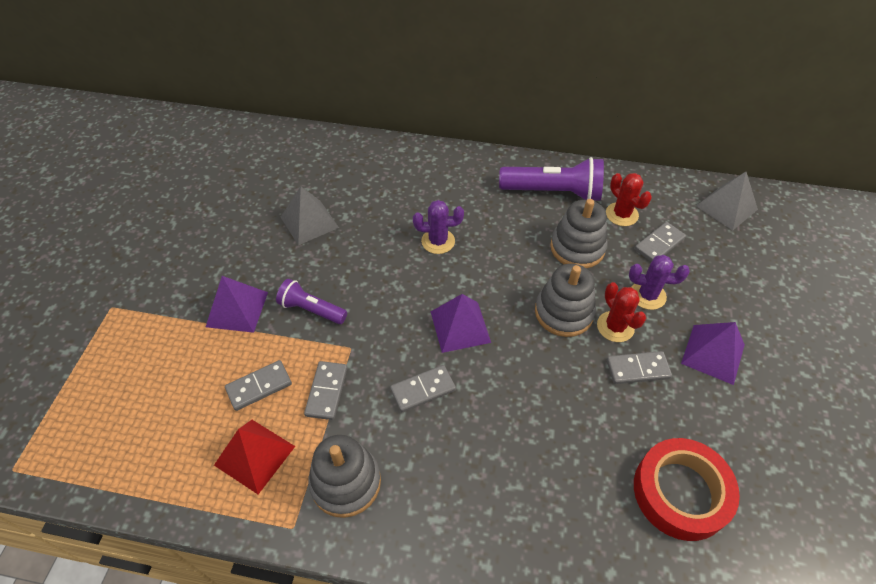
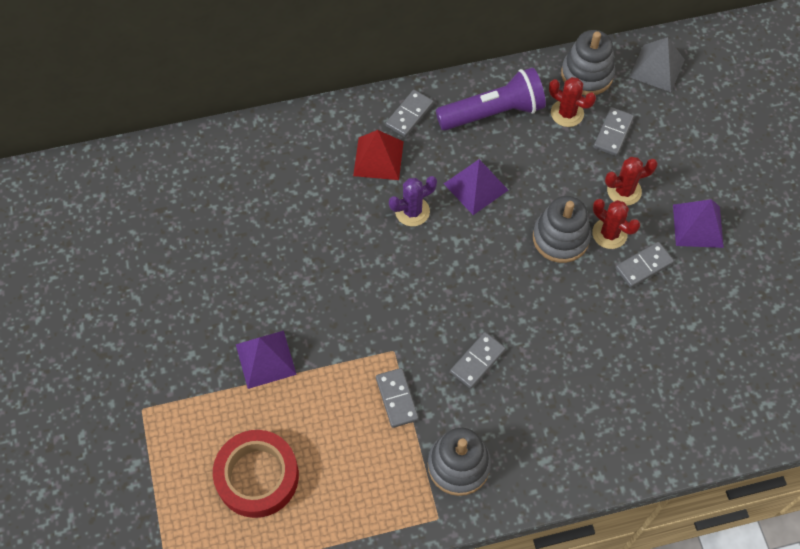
camera: 25 degrees left, 10 degrees up
red pyramid [214,420,295,494] -> red pyramid moved to [353,130,404,180]
grey domino [225,360,292,411] -> grey domino moved to [386,90,433,137]
purple flashlight [276,279,347,324] -> none
grey pyramid [281,186,339,245] -> none
purple pyramid [431,294,491,353] -> purple pyramid moved to [444,159,508,215]
grey stacking toy [550,199,608,268] -> grey stacking toy moved to [561,30,615,95]
purple cactus [629,255,690,310] -> red cactus [605,157,658,206]
red tape [634,438,740,541] -> red tape moved to [213,430,299,518]

